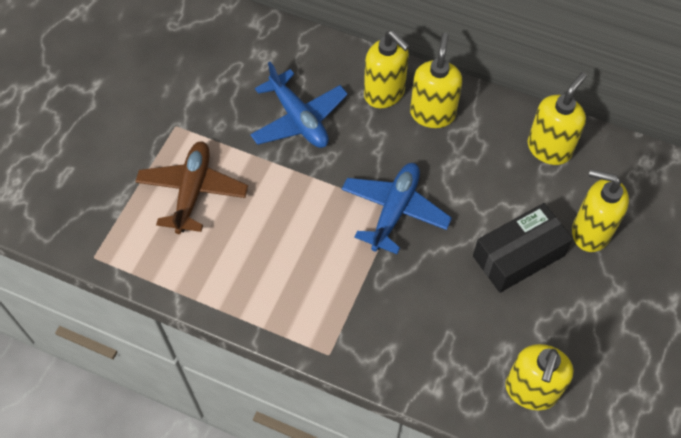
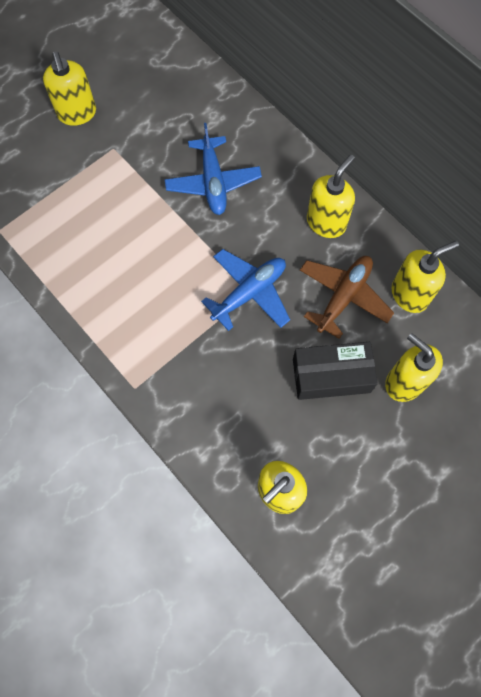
camera: 25 degrees right, 10 degrees up
brown plane [135,141,248,234] -> brown plane moved to [300,256,394,339]
yellow soap dispenser [364,30,410,108] -> yellow soap dispenser moved to [43,51,96,126]

